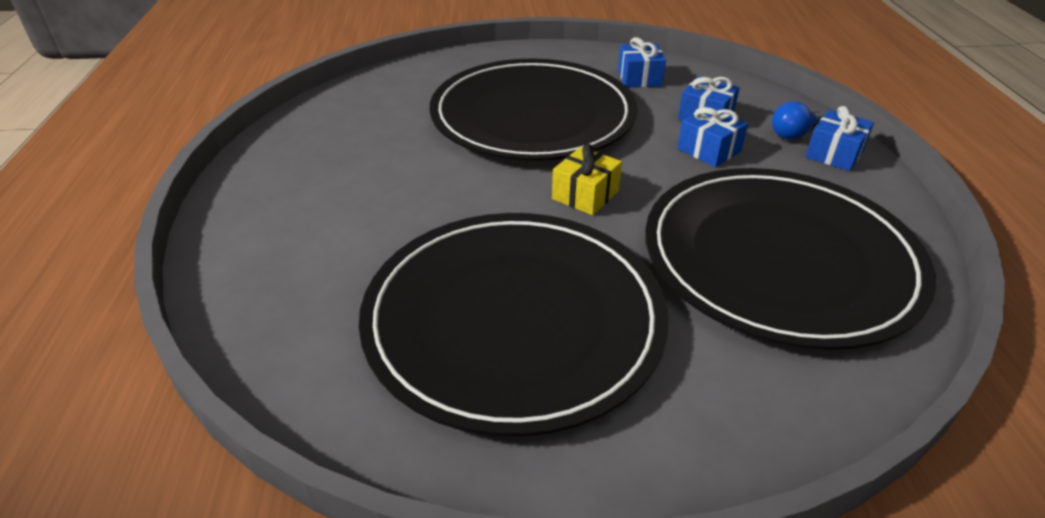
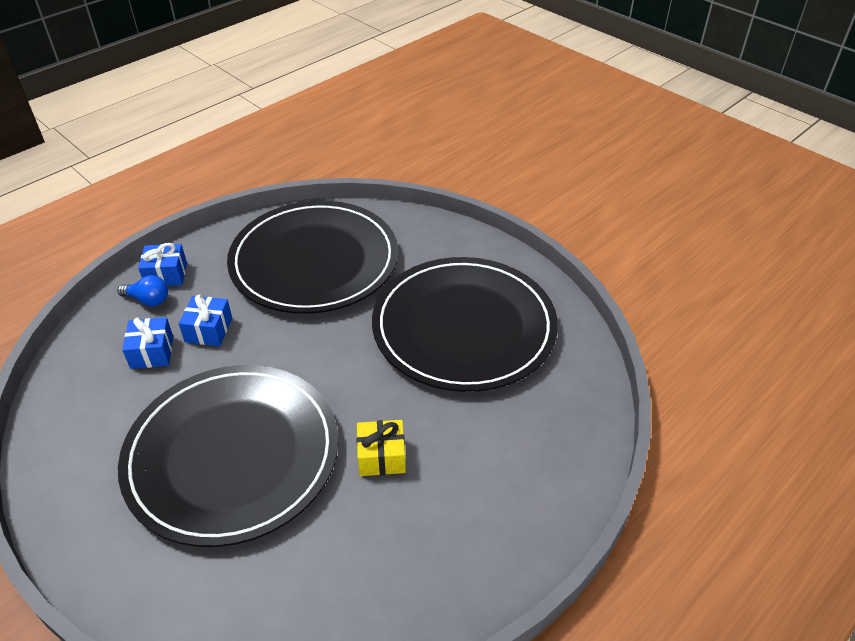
camera: 130 degrees left, 5 degrees up
yellow gift [552,144,622,215] -> yellow gift moved to [357,420,406,476]
blue gift [618,37,666,88] -> none

